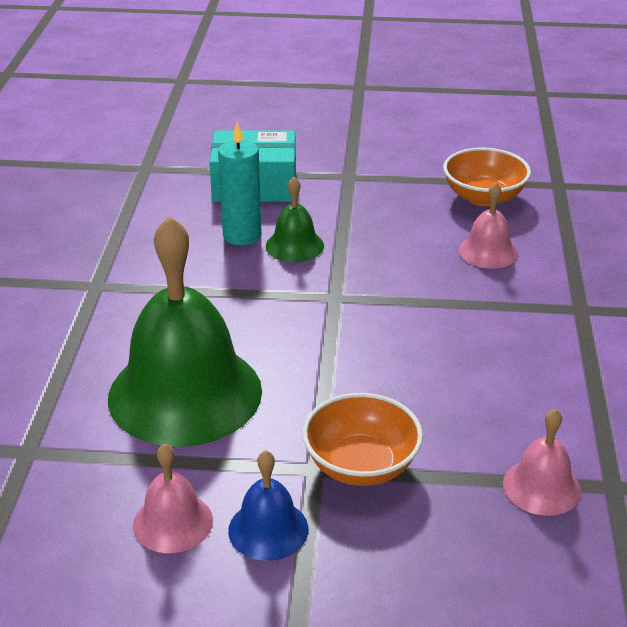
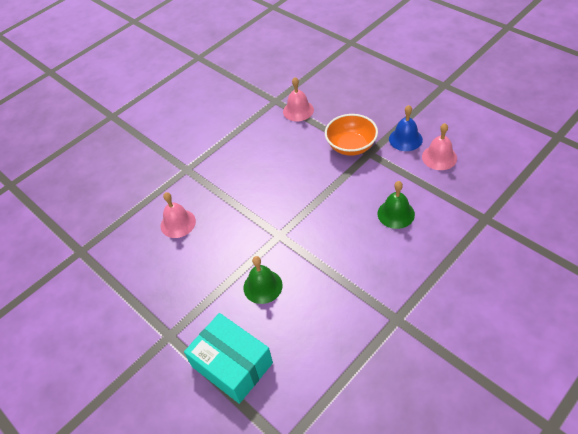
camera: 135 degrees left, 15 degrees up
green bell [108,216,262,447] -> green bell [378,181,415,229], size x0.45
turquoise candle [218,122,261,245] -> none
orange bowl [443,147,531,206] -> none

